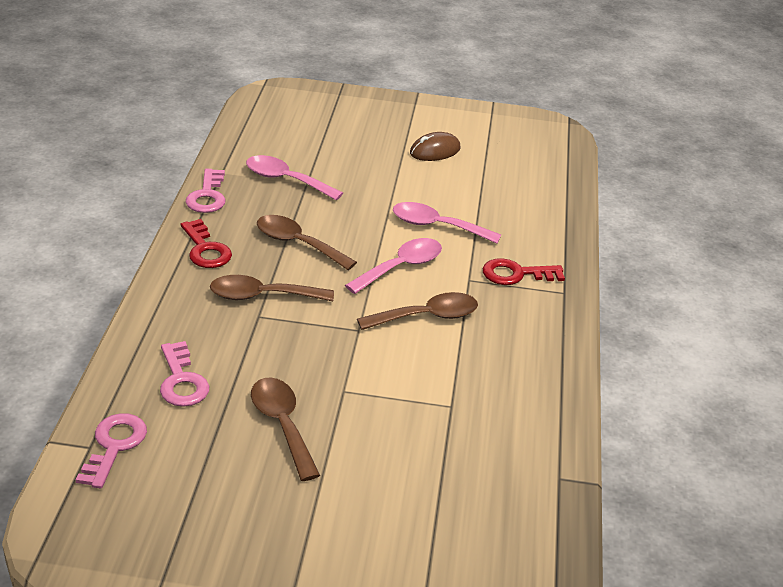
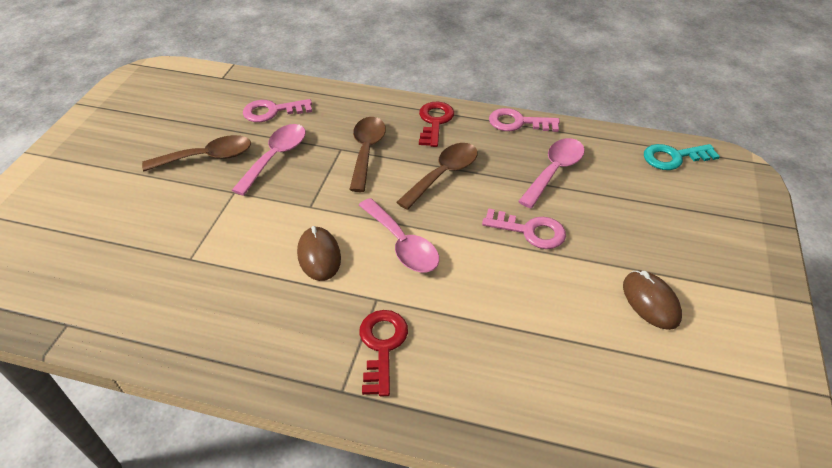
camera: 100 degrees right, 10 degrees up
pink key [76,413,147,489] -> pink key moved to [482,208,566,249]
red key [181,219,232,268] -> red key turned 120 degrees clockwise [419,101,454,147]
brown spoon [357,292,478,330] -> brown mouse [297,226,341,281]
pink spoon [393,202,501,244] -> pink spoon moved to [232,124,306,196]
none -> turquoise key [644,144,720,170]

